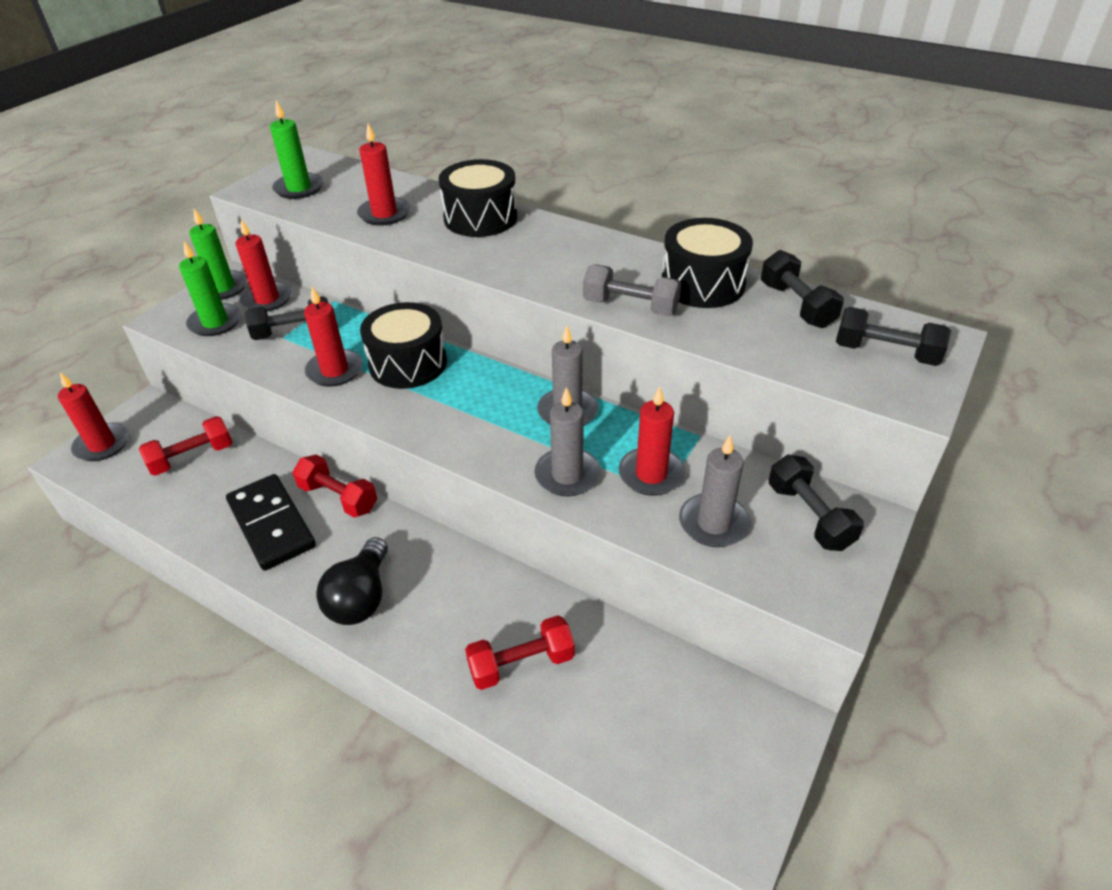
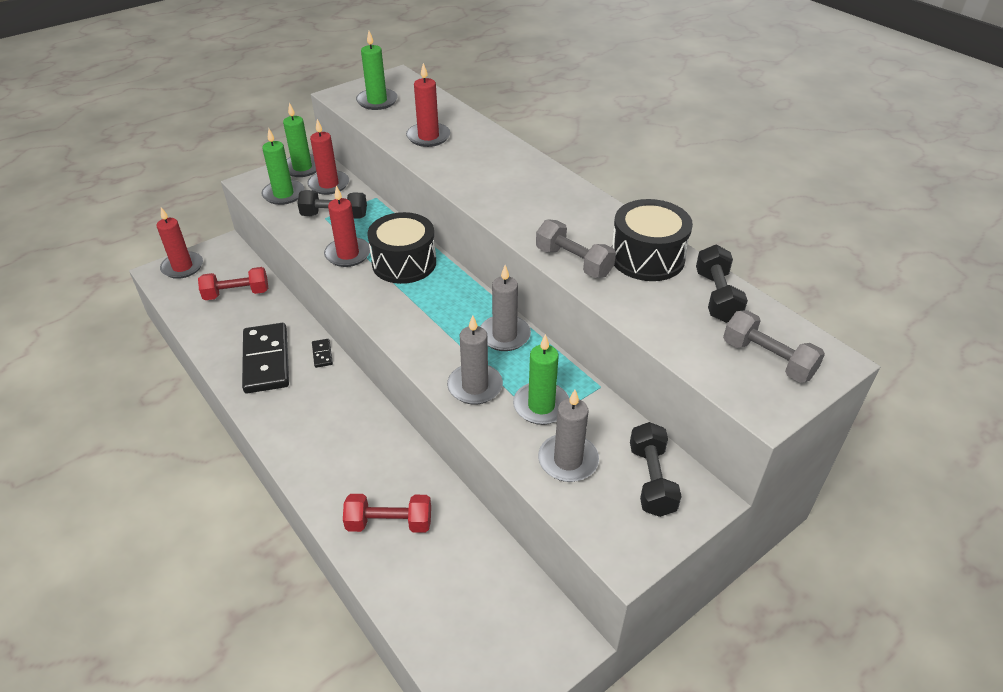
camera: 20 degrees right, 0 degrees up
red dumbbell [293,454,377,517] -> black domino [312,339,333,368]
black light bulb [316,537,388,625] -> none
black drum [439,159,517,237] -> none
red candle [619,386,685,496] -> green candle [513,334,569,425]
black dumbbell [836,307,951,366] -> grey dumbbell [723,310,825,383]

